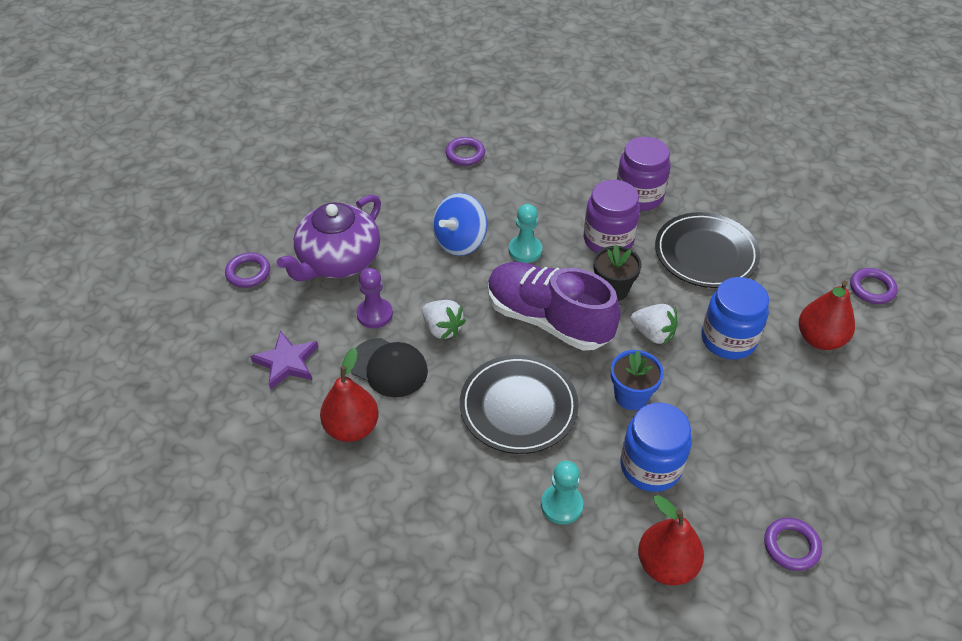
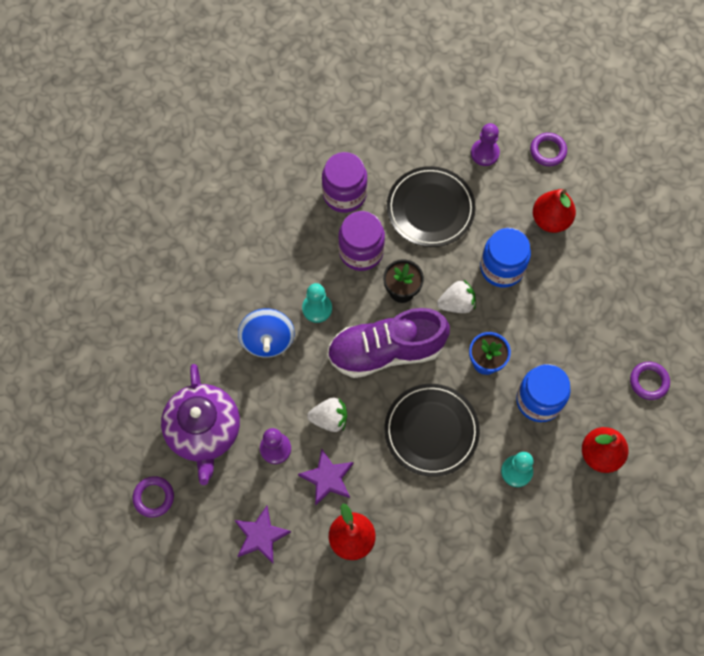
camera: 45 degrees left, 20 degrees up
black cap [351,338,428,397] -> purple star [298,448,354,506]
purple ring [445,137,485,166] -> none
none -> purple pawn [471,123,500,166]

